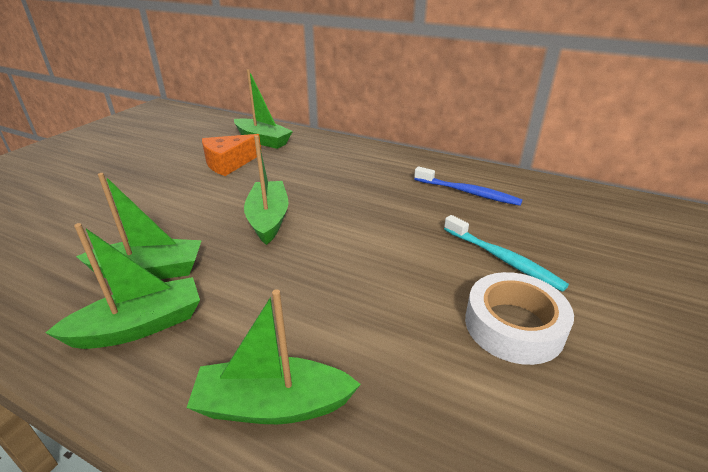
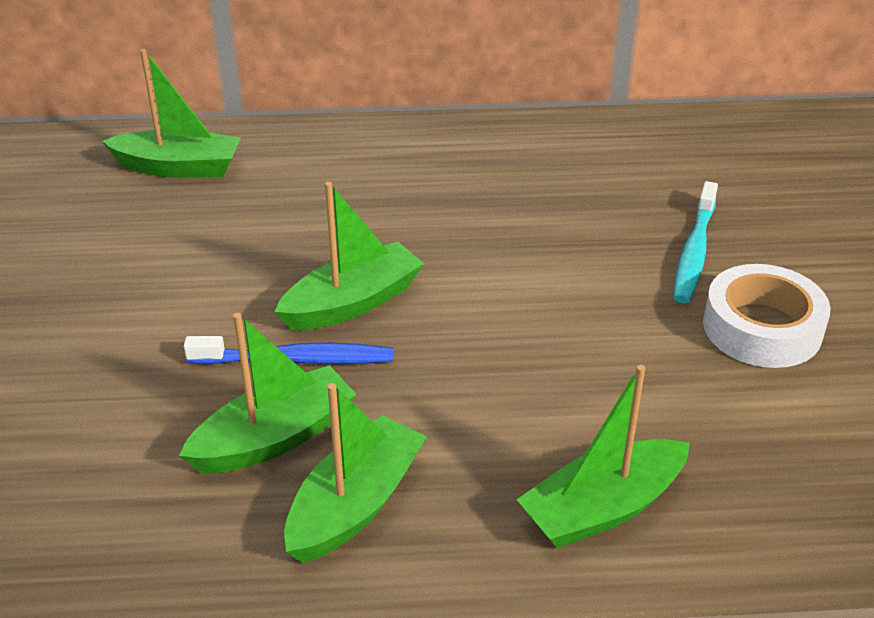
camera: 30 degrees left, 5 degrees up
orange cheese [202,134,262,176] -> none
green boat [244,135,289,245] -> green boat turned 90 degrees clockwise [275,182,424,330]
blue toothbrush [414,166,523,206] -> blue toothbrush moved to [184,336,394,364]
turquoise toothbrush [444,215,569,292] -> turquoise toothbrush turned 90 degrees clockwise [674,181,718,304]

